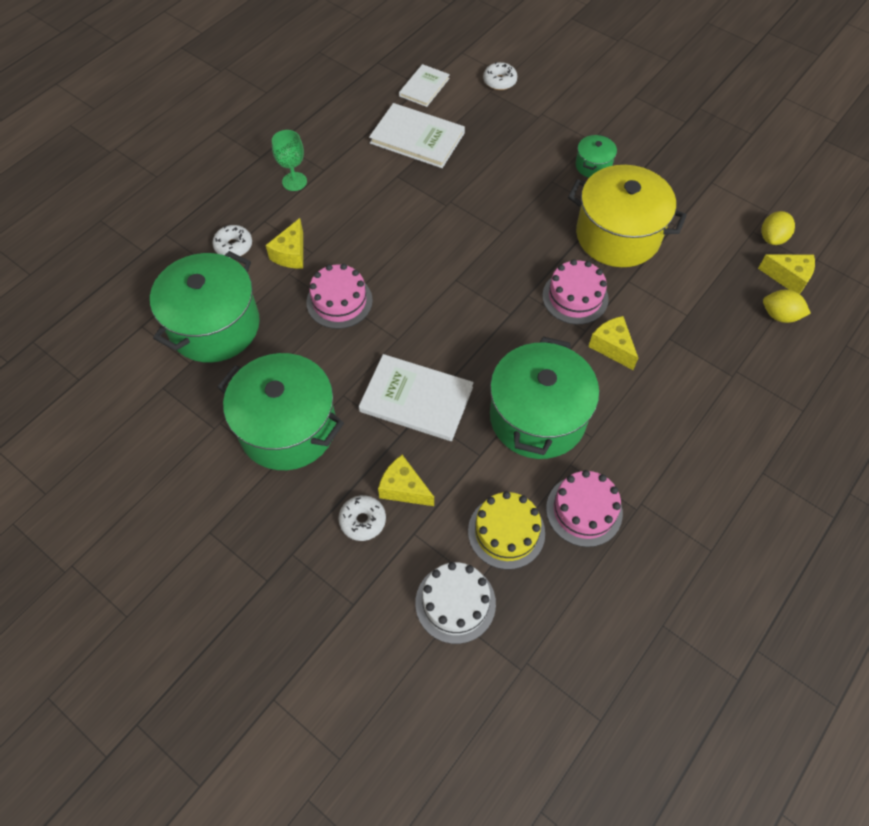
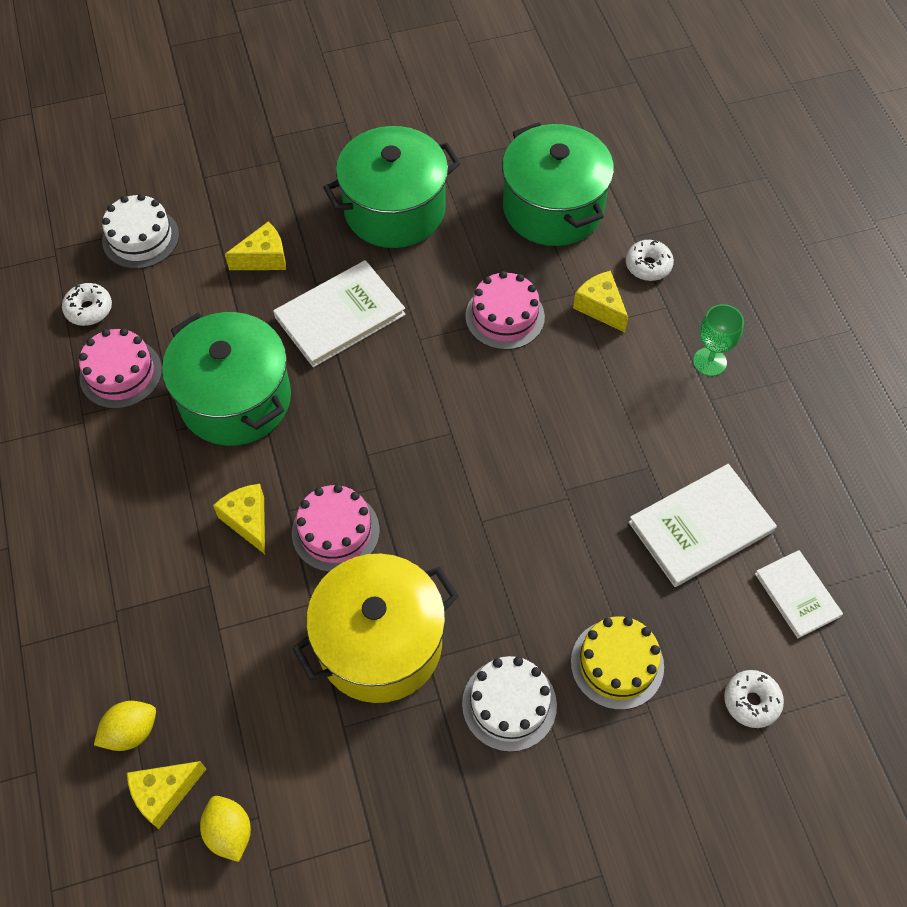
camera: 125 degrees right, 0 degrees up
white donut [339,495,386,541] -> white donut moved to [62,283,112,326]
yellow cake [468,491,545,570] -> yellow cake moved to [571,617,664,710]
green pot [575,135,617,178] -> white cake [462,656,557,752]
yellow cheese [588,316,638,370] -> yellow cheese turned 120 degrees counterclockwise [213,484,265,554]

